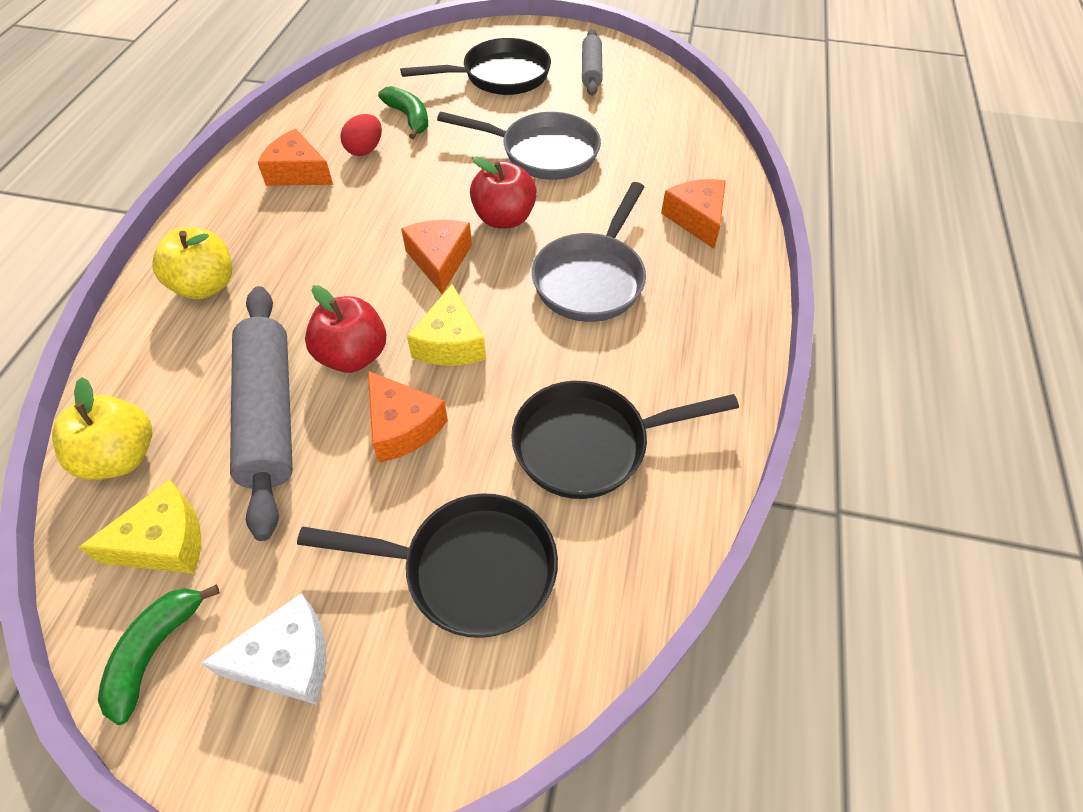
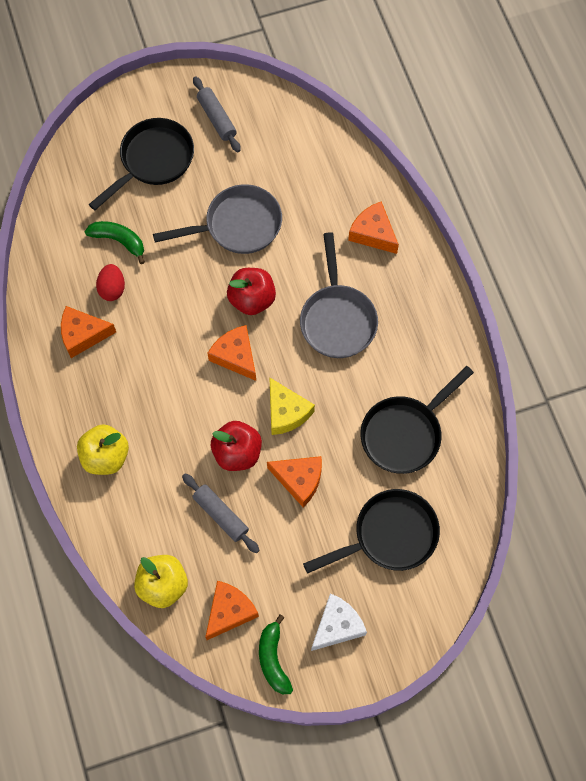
camera: 30 degrees left, 15 degrees up
yellow cheese [79,479,201,574] -> orange cheese [205,581,259,640]
grey rolling pin [230,286,293,541] -> grey rolling pin [182,473,260,553], size x0.57

